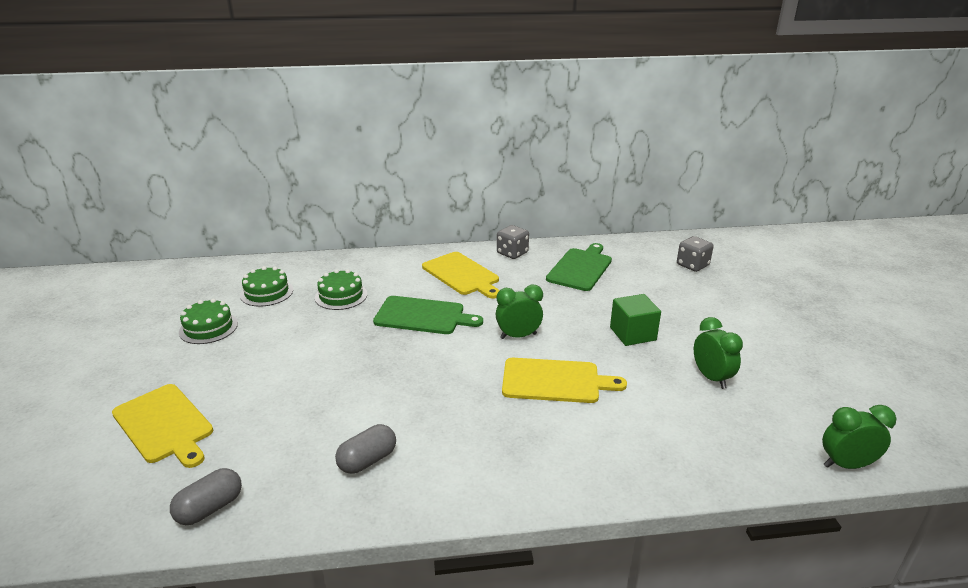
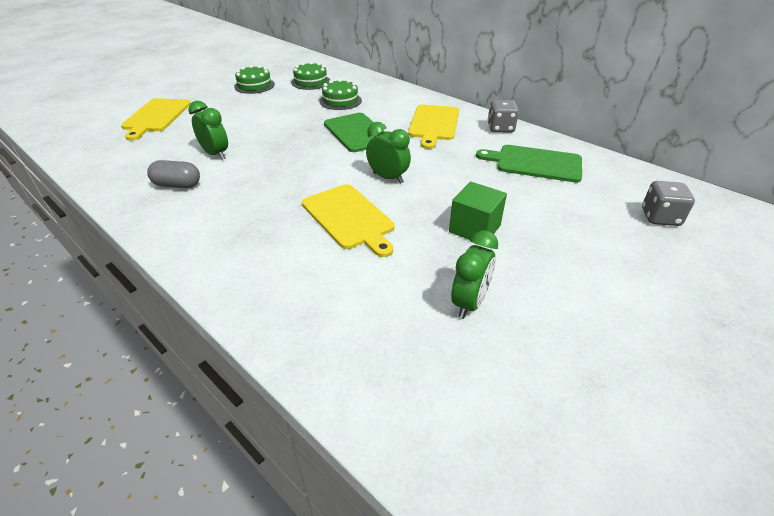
camera: 50 degrees right, 10 degrees up
grey capsule [170,468,242,525] -> none
green cutting board [546,243,612,291] -> green cutting board turned 150 degrees counterclockwise [476,145,582,183]
green clock [822,405,897,469] -> green clock moved to [188,101,228,160]

